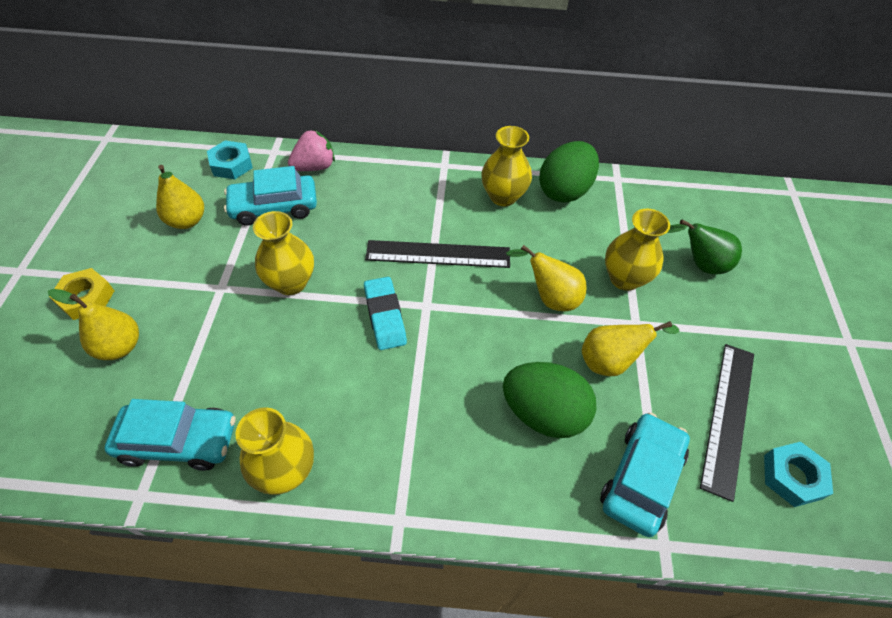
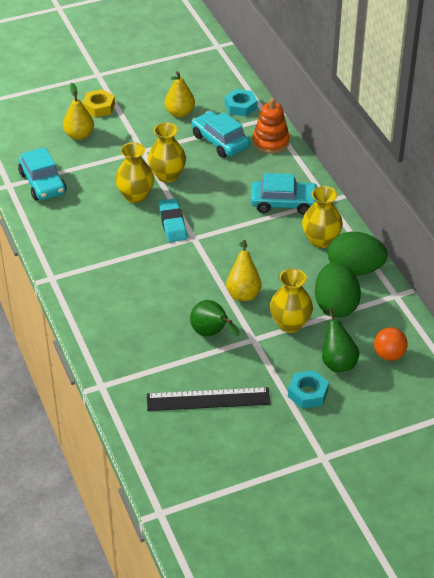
camera: 65 degrees right, 10 degrees down
yellow vase [235,407,314,495] -> yellow vase moved to [115,142,154,203]
pink strawberry [288,130,335,171] -> orange stacking toy [253,98,290,153]
turquoise eraser [364,277,407,350] -> turquoise eraser turned 60 degrees counterclockwise [158,199,187,242]
black ruler [365,240,510,268] -> none
green egg [503,362,596,438] -> green egg moved to [315,262,361,318]
yellow pear [582,321,679,376] -> green pear [190,300,240,336]
turquoise car [600,413,690,537] -> turquoise car moved to [251,173,319,215]
turquoise nut [764,442,833,507] -> turquoise nut moved to [288,370,329,409]
none -> orange ball [374,327,408,361]

